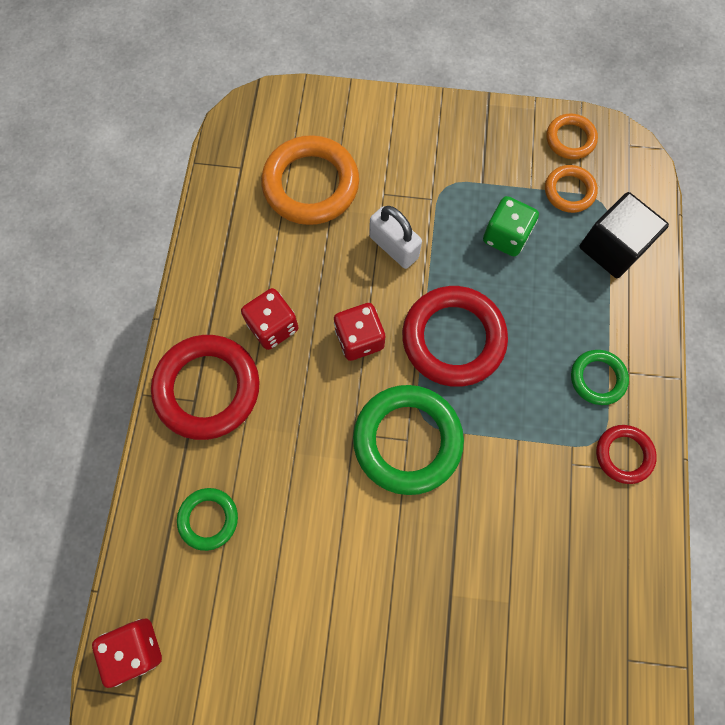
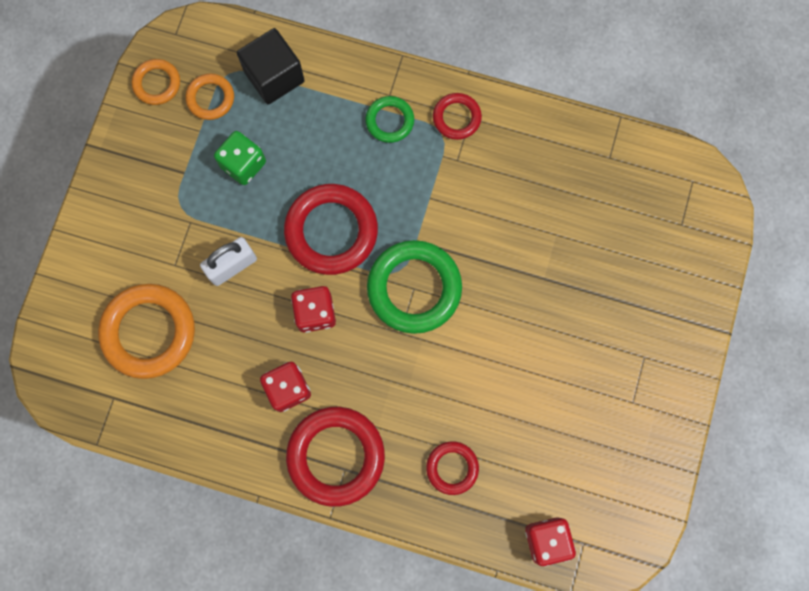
camera: 80 degrees left, 5 degrees up
green ring [177,488,238,551] -> red ring [426,441,479,495]

